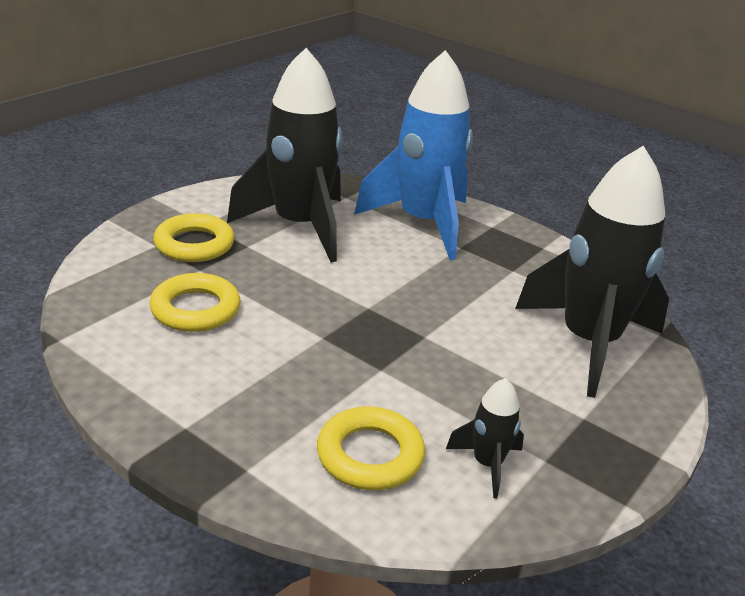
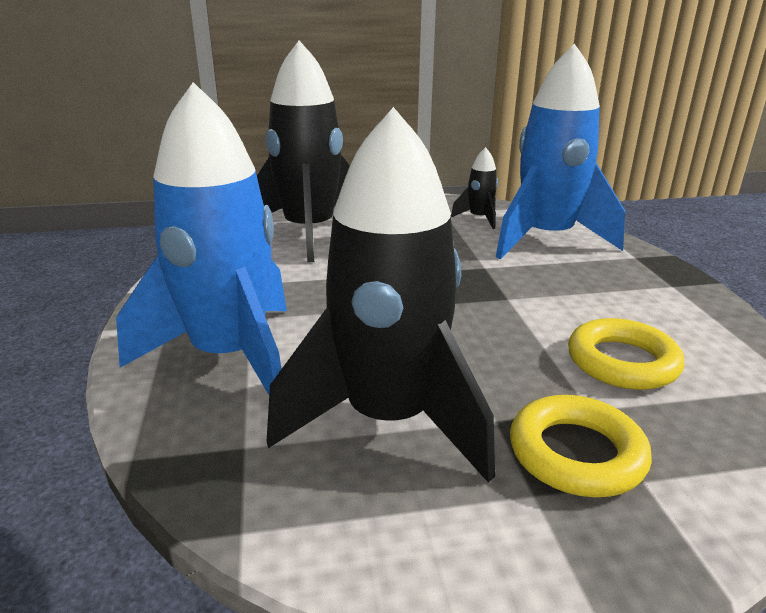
camera: 135 degrees left, 5 degrees down
yellow ring [317,406,425,490] -> blue rocket [496,44,625,259]

